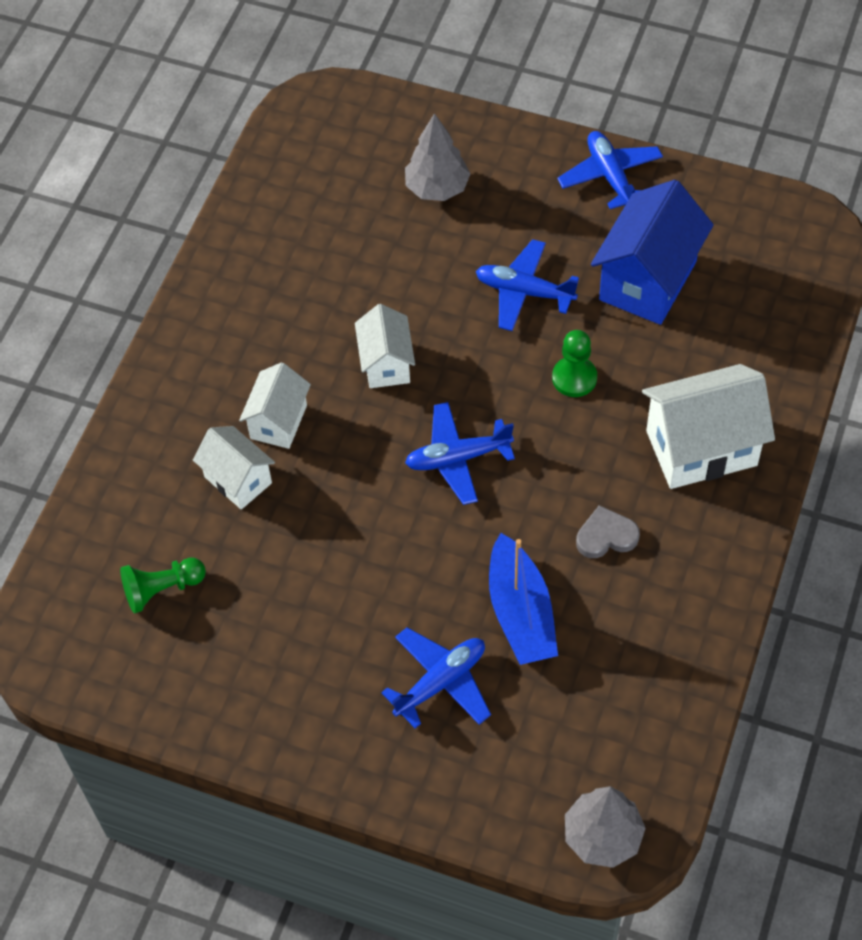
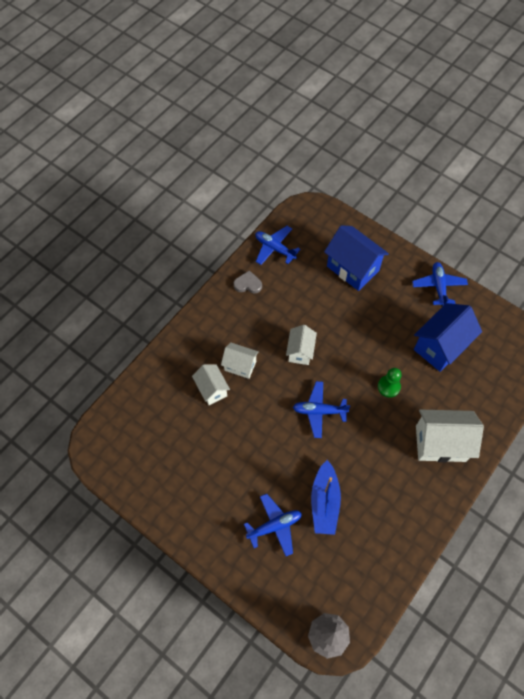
camera: 15 degrees right, 5 degrees up
green pawn [120,558,206,614] -> none
white house [239,362,311,449] -> white house turned 75 degrees clockwise [221,342,259,379]
grey tree [405,113,471,201] -> blue house [324,225,389,291]
blue plane [476,239,579,331] -> blue plane moved to [255,226,301,265]
grey heart [576,505,640,558] -> grey heart moved to [234,270,262,293]

